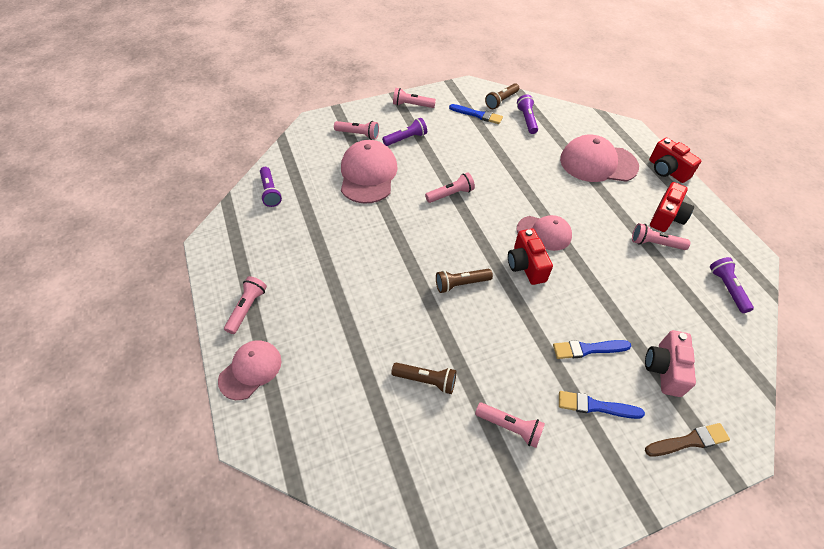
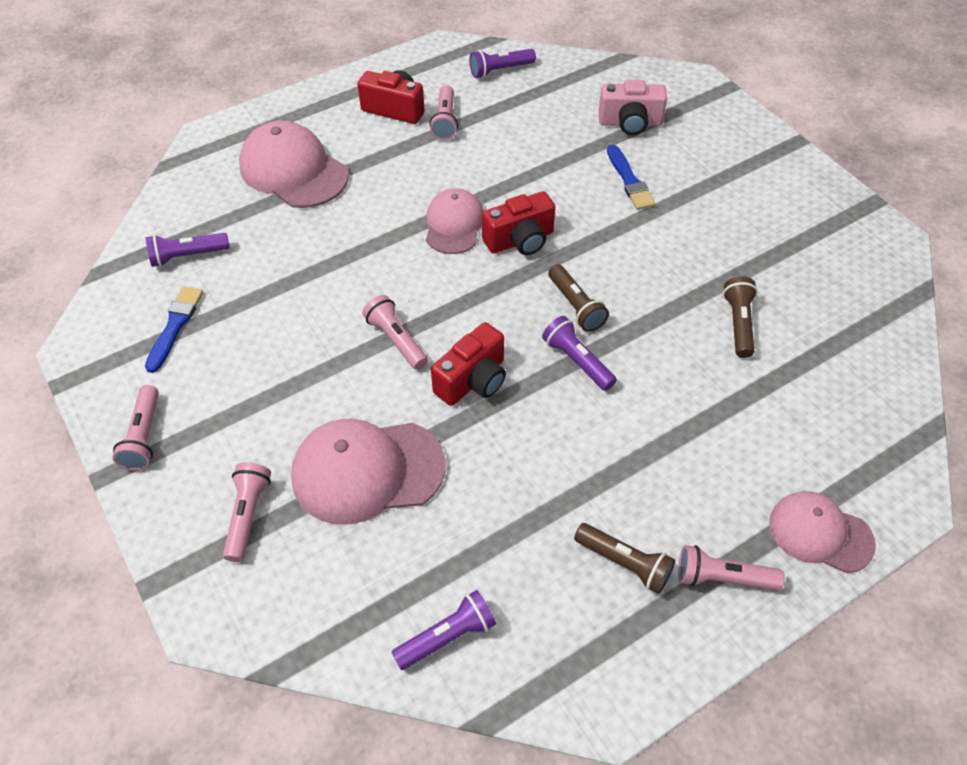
camera: 100 degrees left, 0 degrees up
purple flashlight [382,118,427,146] -> purple flashlight moved to [542,316,617,391]
pink flashlight [475,403,545,448] -> none
brown flashlight [485,83,519,109] -> brown flashlight moved to [574,523,675,594]
blue brush [559,391,645,419] -> none
pink cap [560,134,639,182] -> pink cap turned 135 degrees clockwise [239,121,349,208]
brown brush [645,423,730,457] -> none
red camera [649,138,701,183] -> red camera moved to [431,322,506,406]

